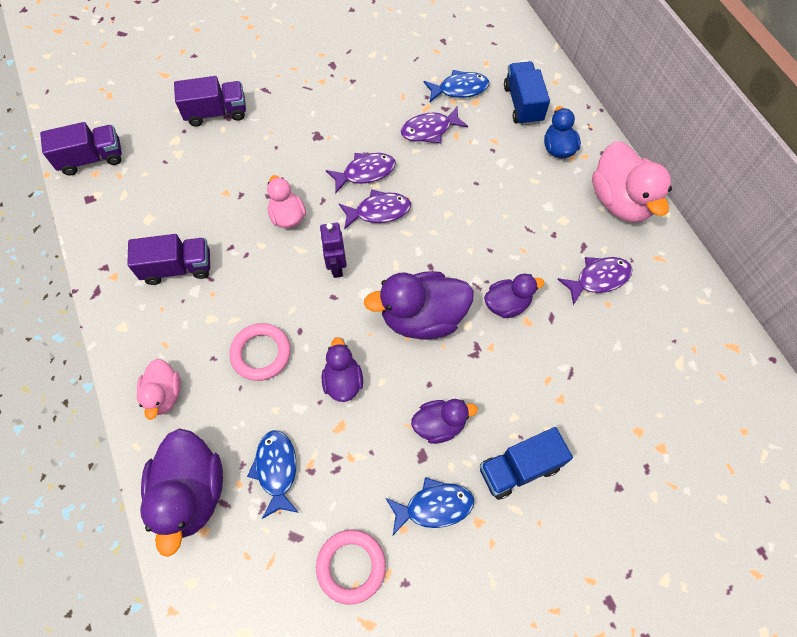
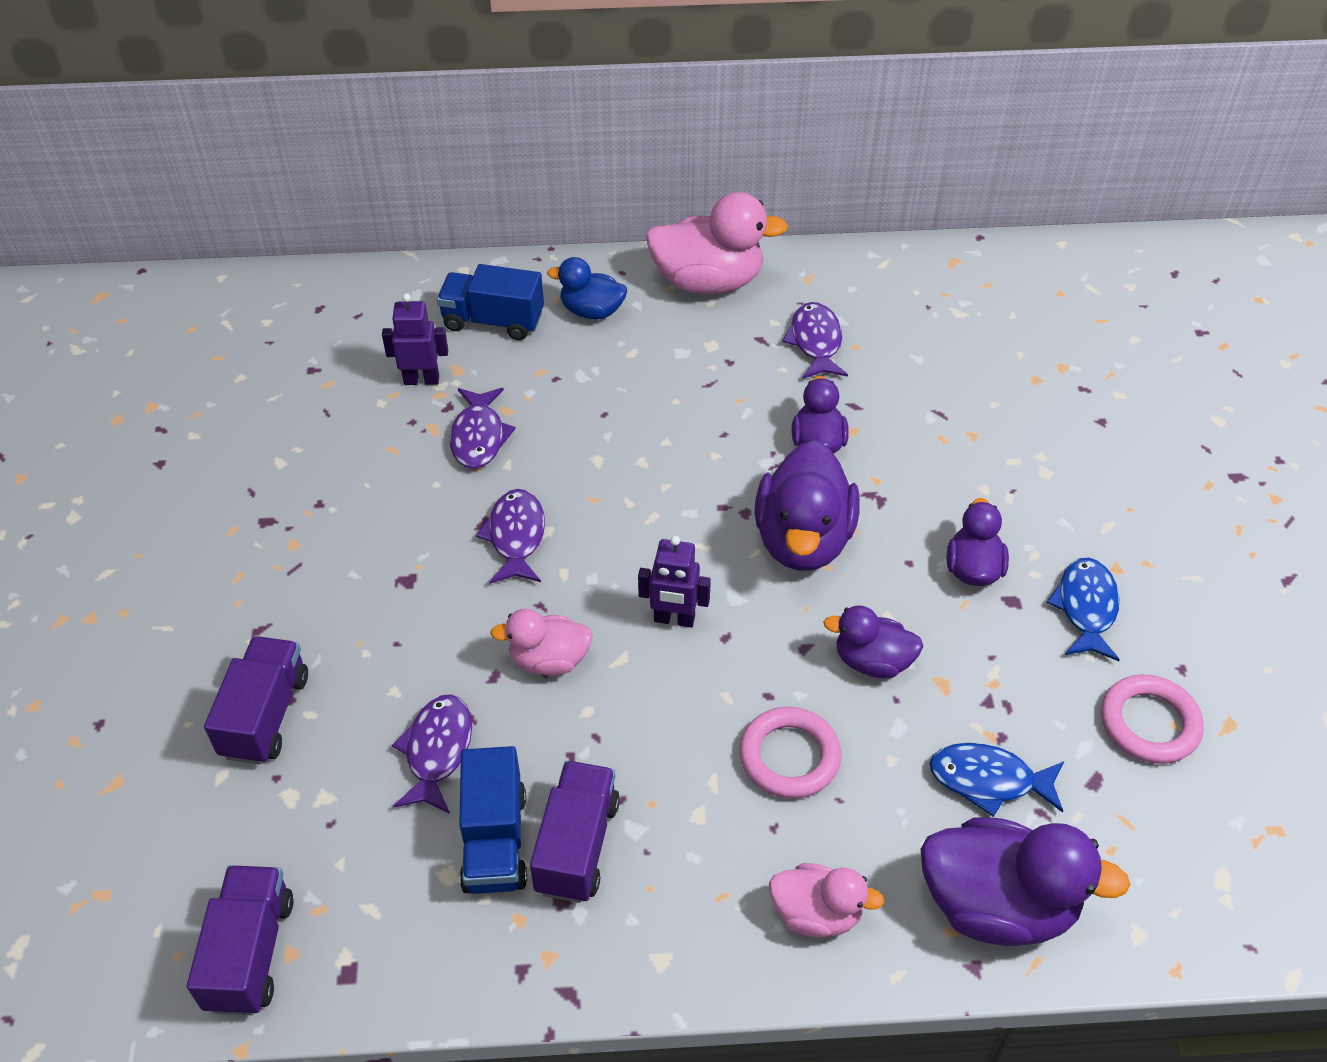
camera: 70 degrees left, 15 degrees down
purple fish [339,189,411,230] -> purple fish moved to [392,694,472,814]
blue fish [424,70,489,102] -> purple robot [382,293,448,385]
blue truck [480,427,573,500] -> blue truck moved to [459,746,527,894]

